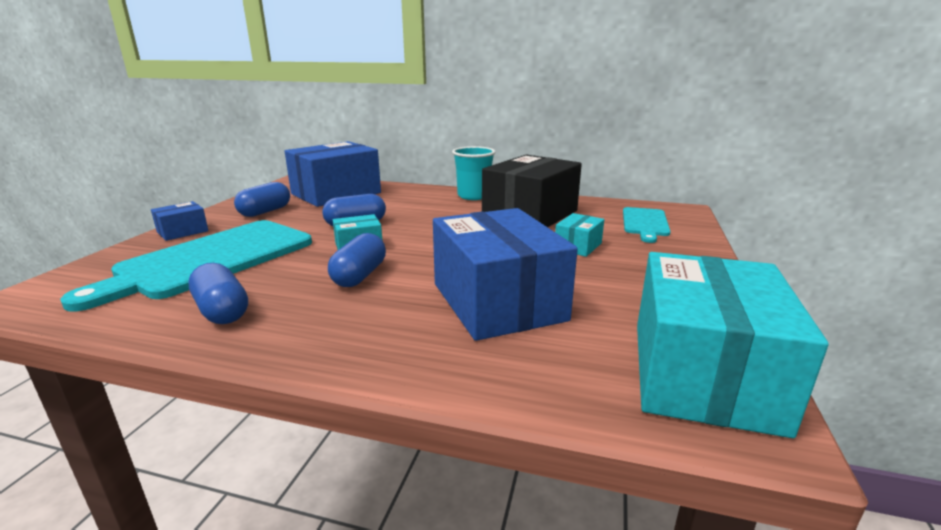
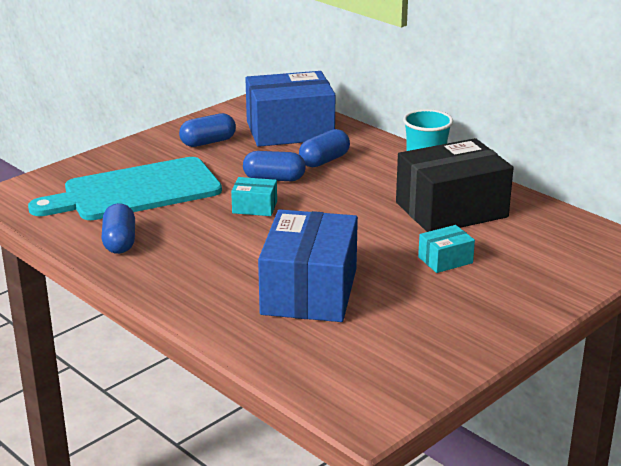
camera: 30 degrees right, 5 degrees up
blue box [151,201,209,241] -> none
blue capsule [328,233,386,287] -> blue capsule moved to [299,129,350,167]
turquoise cutting board [623,207,671,243] -> none
turquoise box [637,252,829,438] -> none

